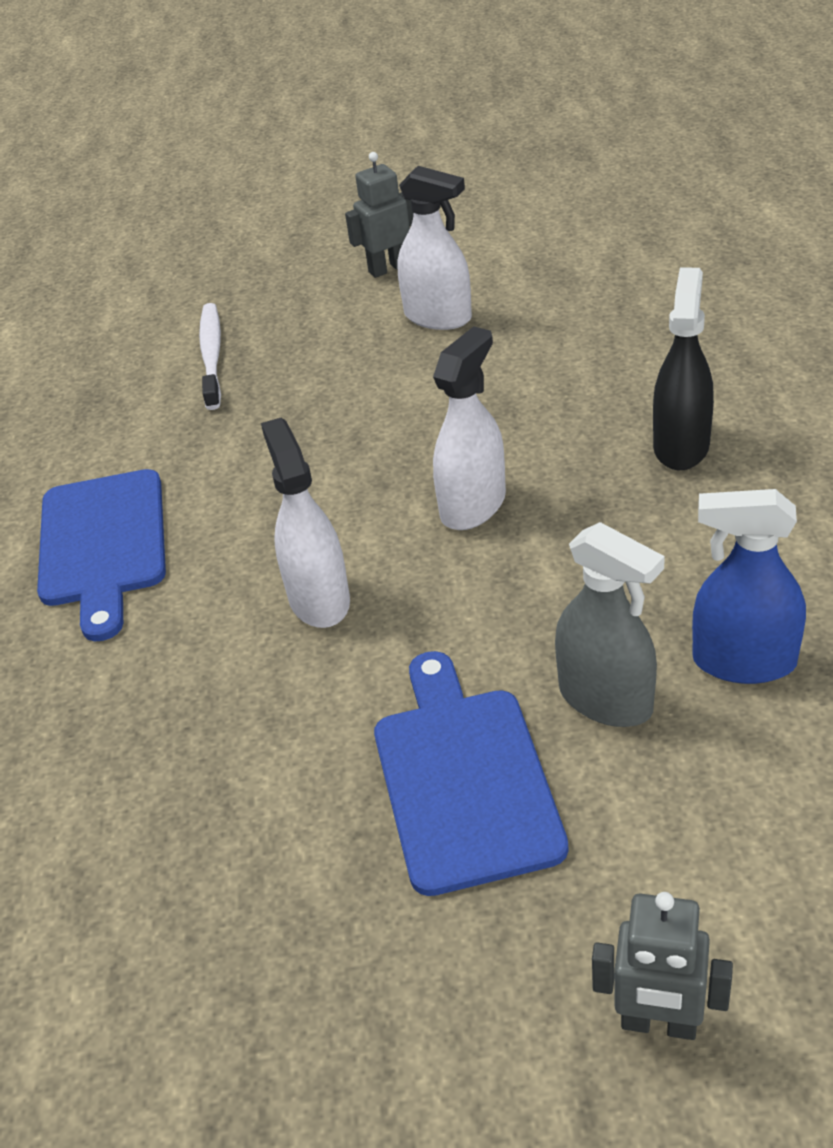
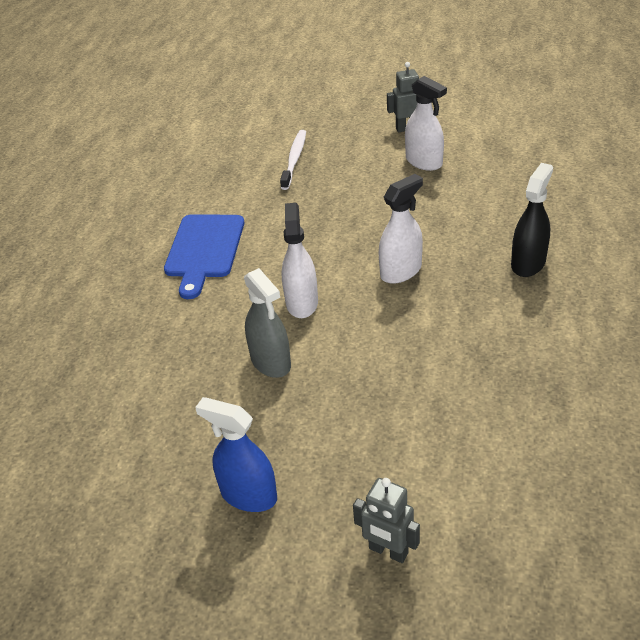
camera: 15 degrees right, 0 degrees up
blue cutting board [374,651,569,896] -> none
grey spray bottle [555,522,665,727] -> grey spray bottle moved to [244,268,291,378]
blue spray bottle [692,489,806,684] -> blue spray bottle moved to [195,397,277,512]

